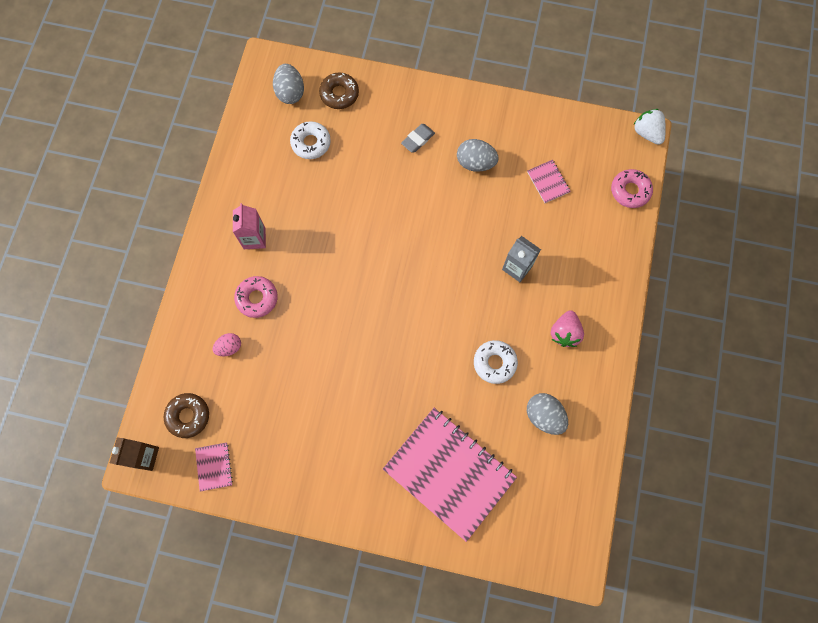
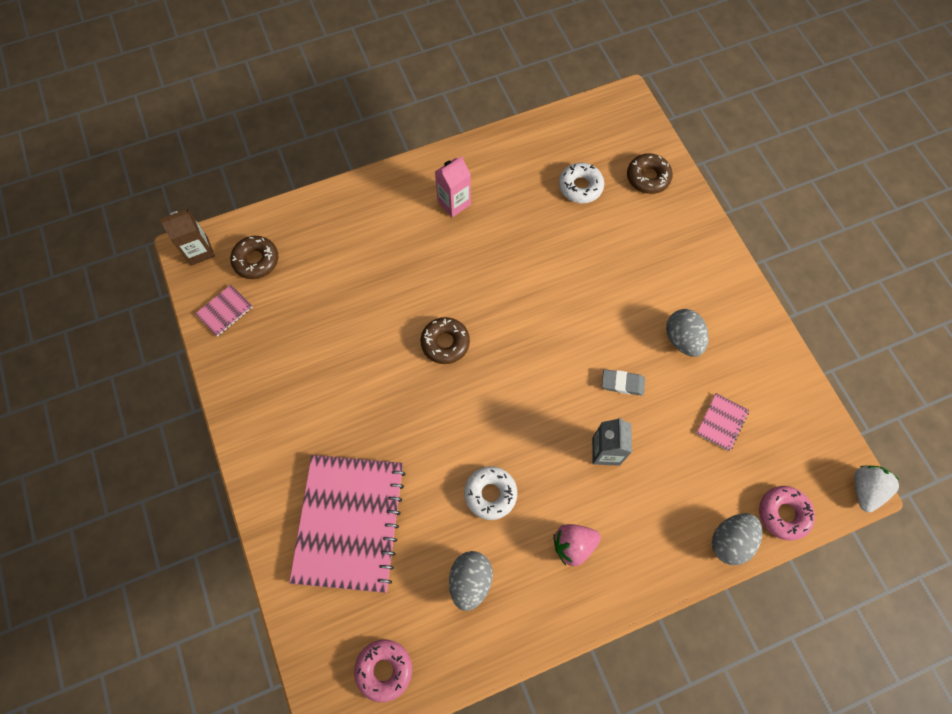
camera: 55 degrees right, 5 degrees down
pink egg [212,333,241,356] -> none
pink donut [234,276,278,318] -> pink donut moved to [354,640,412,702]
grey egg [273,64,304,104] -> grey egg moved to [712,513,763,565]
grey eraser [401,124,435,153] -> grey eraser moved to [602,369,645,396]
none -> brown donut [421,317,470,364]

